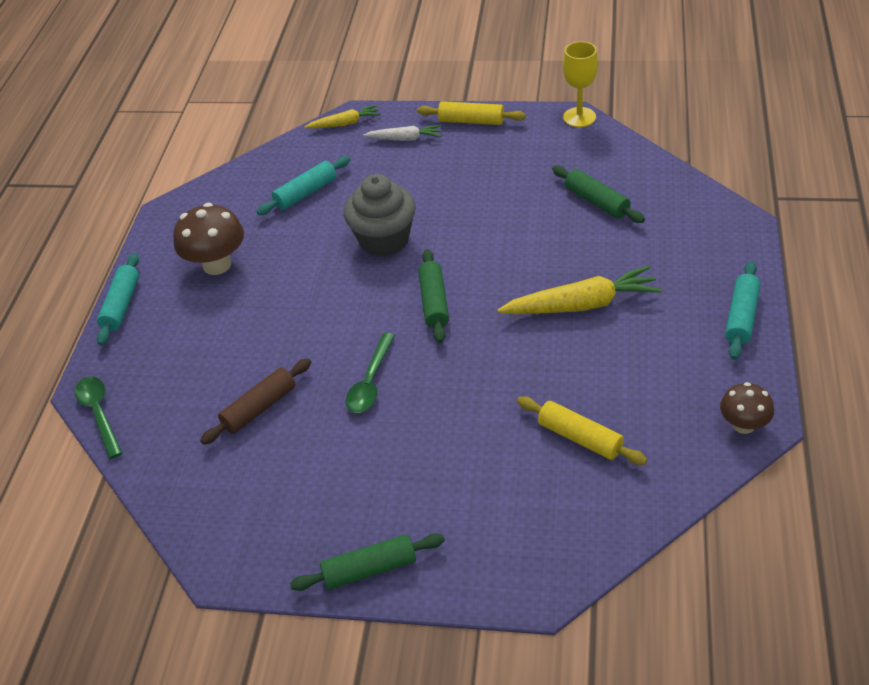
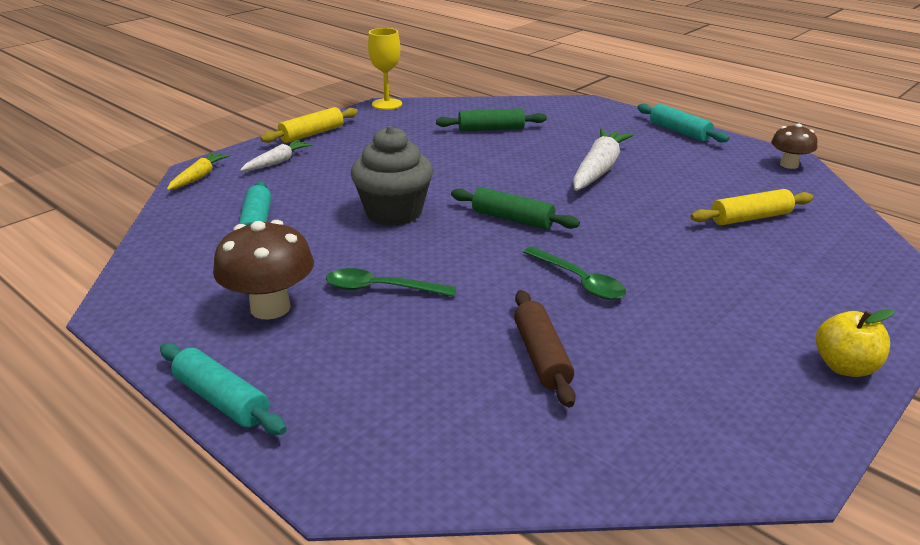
camera: 60 degrees left, 15 degrees down
green spoon [75,376,122,459] -> green spoon moved to [326,268,456,297]
green rolling pin [290,533,445,591] -> yellow apple [816,309,894,377]
yellow carrot [497,266,662,314] -> white carrot [573,129,634,191]

